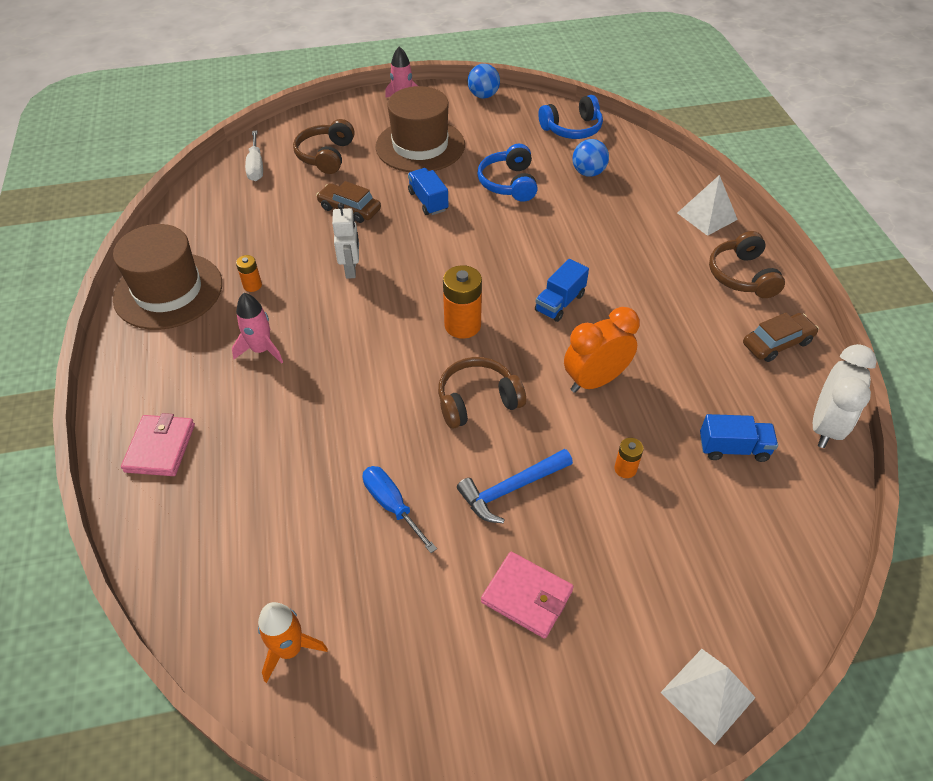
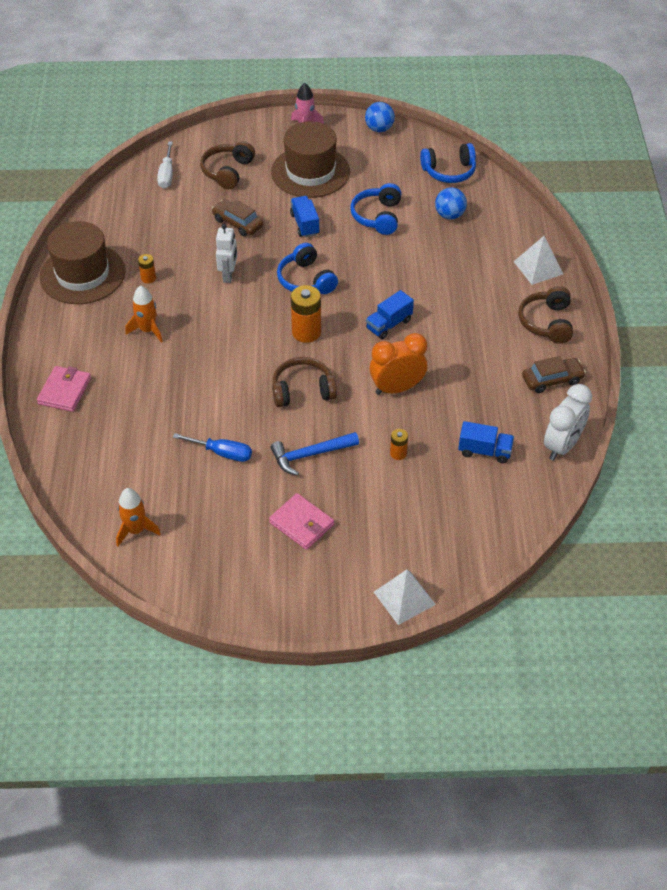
camera: 10 degrees right, 0 degrees up
pink rocket [232,293,283,364] -> orange rocket [126,285,163,343]
blue screwdriver [363,466,437,553] -> blue screwdriver turned 135 degrees clockwise [173,433,252,462]
none -> blue headphones [277,243,338,294]

